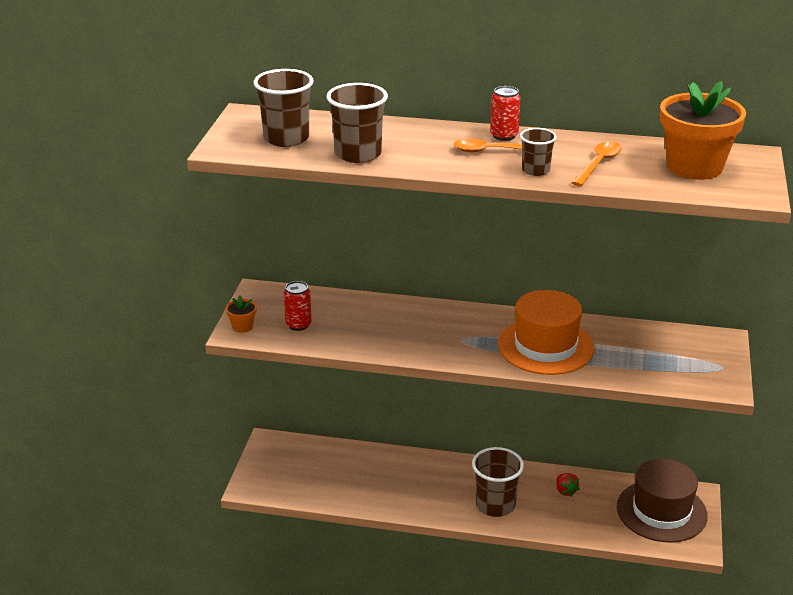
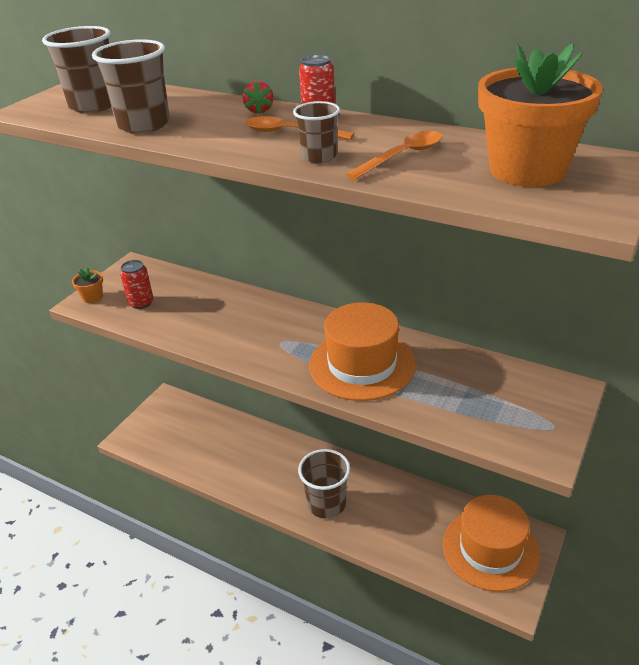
camera: 20 degrees right, 5 degrees up
red strawberry [556,473,580,497] -> red strawberry moved to [242,81,274,114]
brown hat [617,459,708,543] -> orange hat [443,495,540,592]

